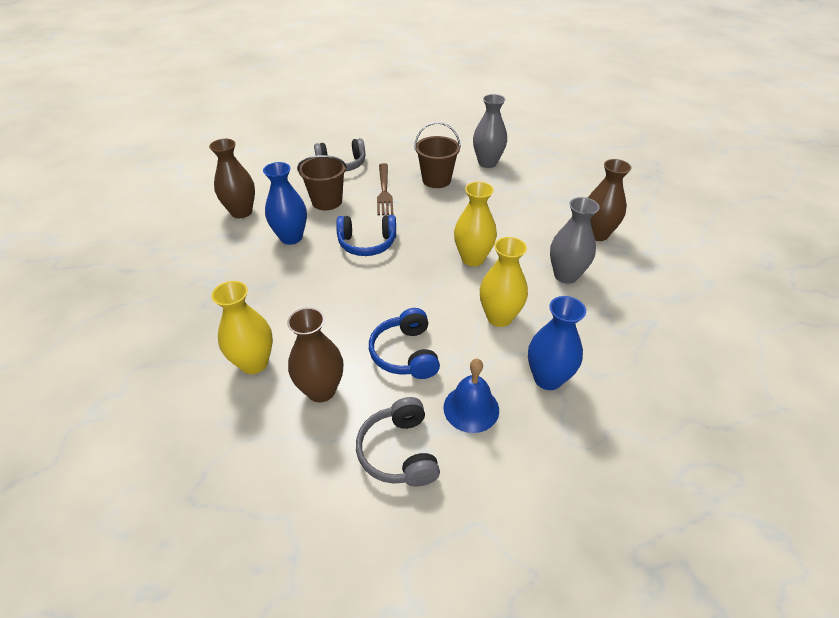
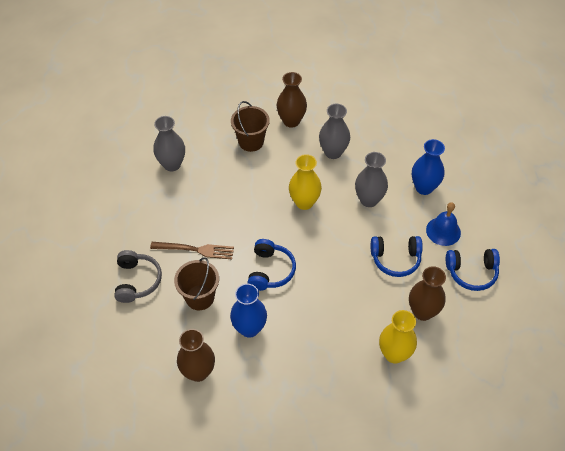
camera: 80 degrees left, 10 degrees up
grey headphones [356,397,440,487] -> blue headphones [446,249,500,291]
brown bucket [414,122,461,188] -> brown bucket moved to [231,101,270,152]
yellow vase [480,237,528,327] -> grey vase [355,152,388,207]

